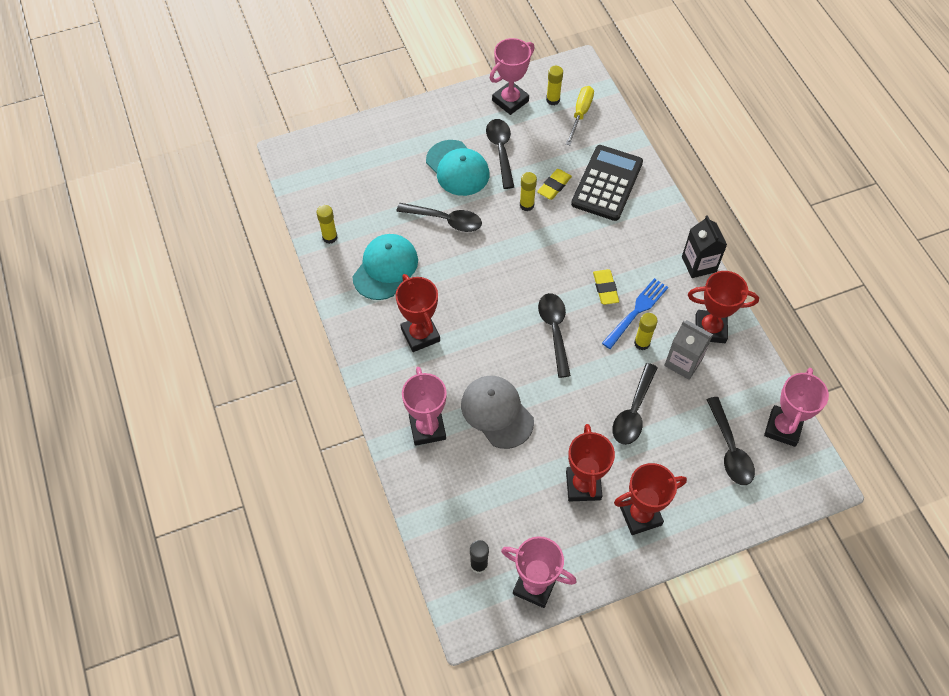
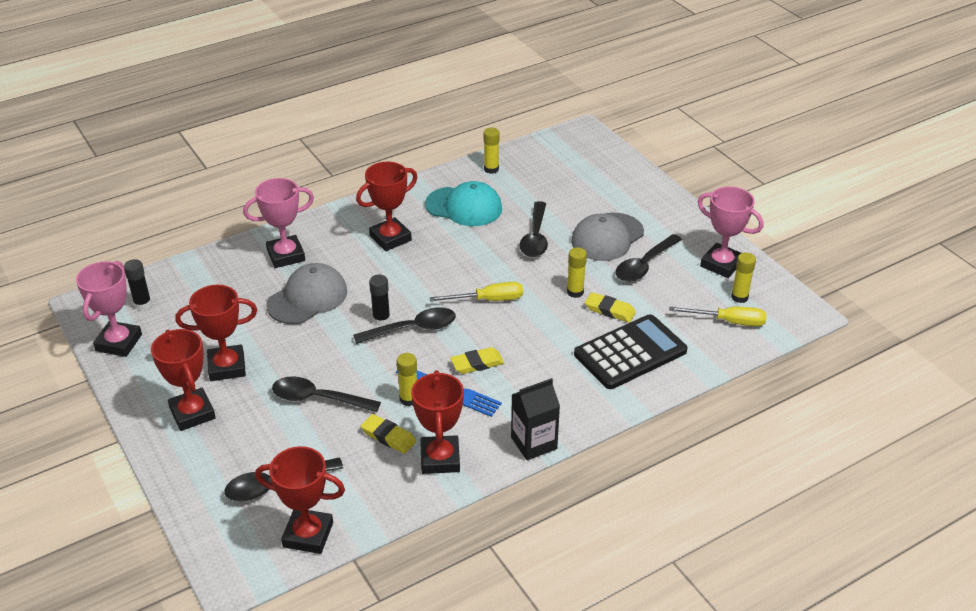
camera: 80 degrees right, 20 degrees down
turquoise cap [426,140,489,196] -> grey cap [571,213,644,261]
black spoon [486,119,514,189] -> black spoon turned 150 degrees clockwise [616,234,682,282]
black calculator [571,145,643,221] -> black calculator turned 45 degrees counterclockwise [574,314,687,389]
grey carton [664,320,713,380] -> yellow eraser [361,414,416,454]
pink trophy [764,368,829,447] -> red trophy [255,446,345,554]
none -> black glue stick [369,275,390,326]
none -> yellow screwdriver [430,282,523,301]

